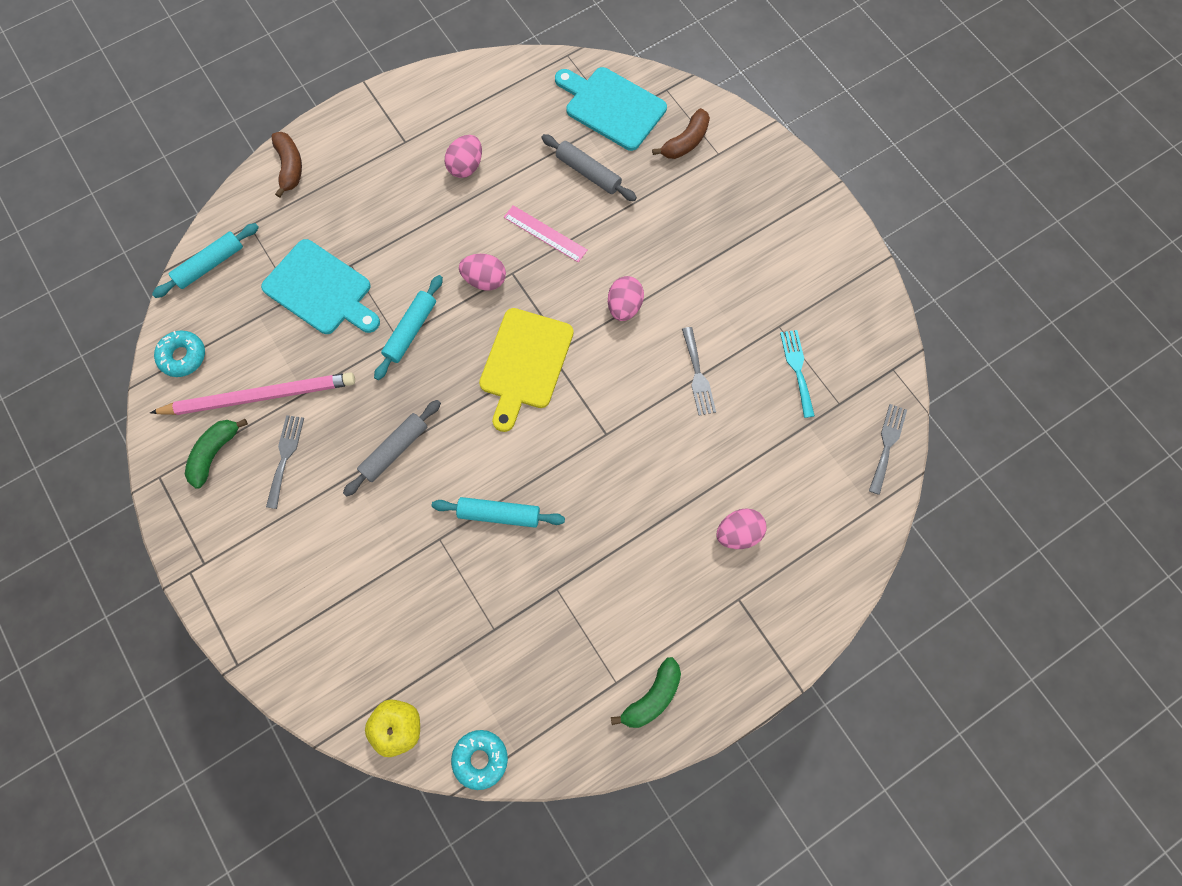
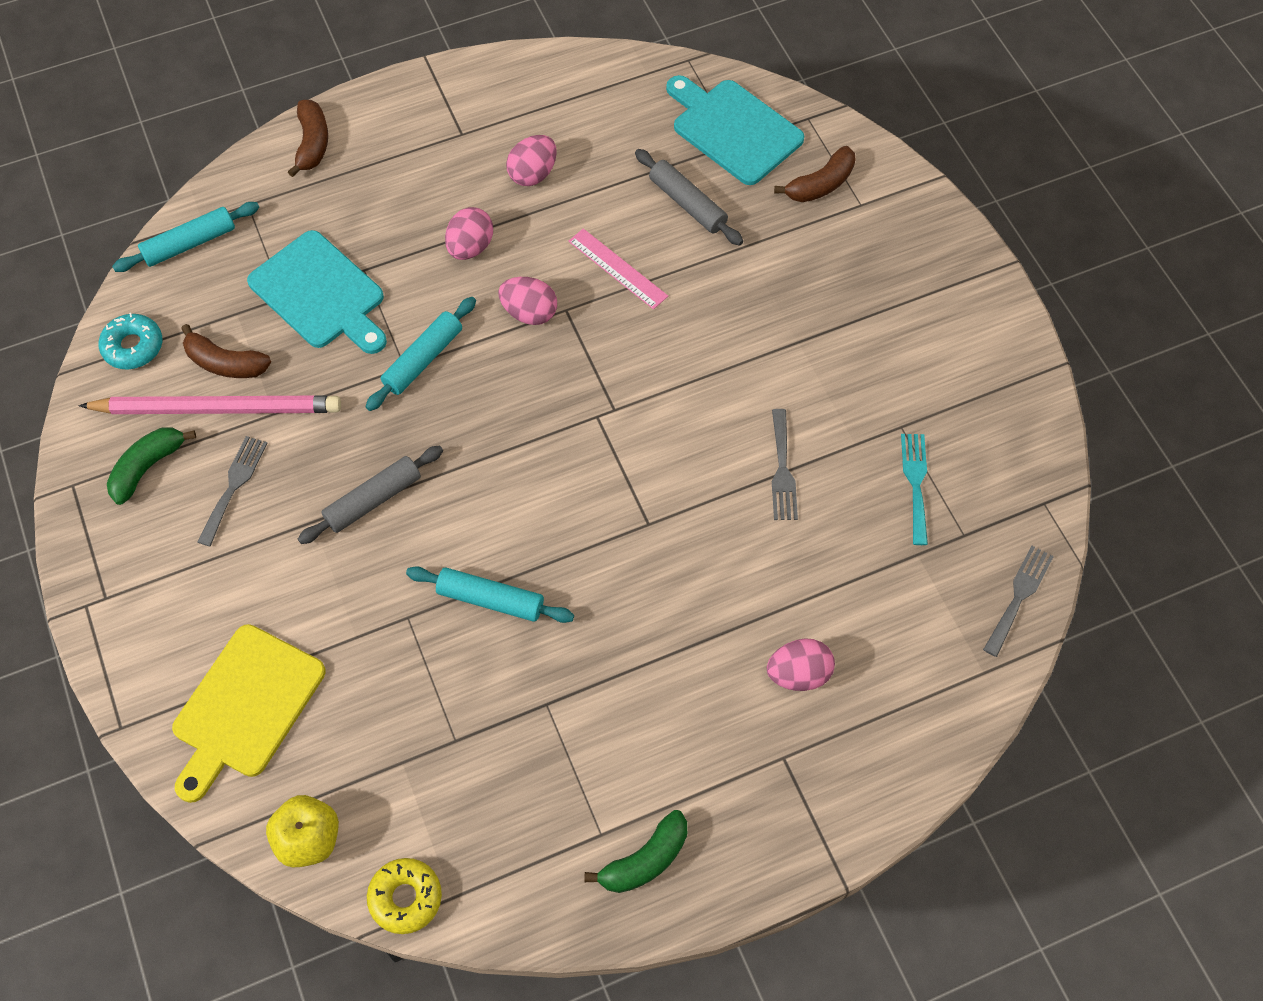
camera: 10 degrees right, 10 degrees down
turquoise donut [451,730,508,790] -> yellow donut [367,858,442,934]
yellow cutting board [479,308,574,432] -> yellow cutting board moved to [172,624,326,803]
pink egg [608,276,644,321] -> pink egg moved to [445,207,493,260]
none -> brown banana [181,324,271,378]

